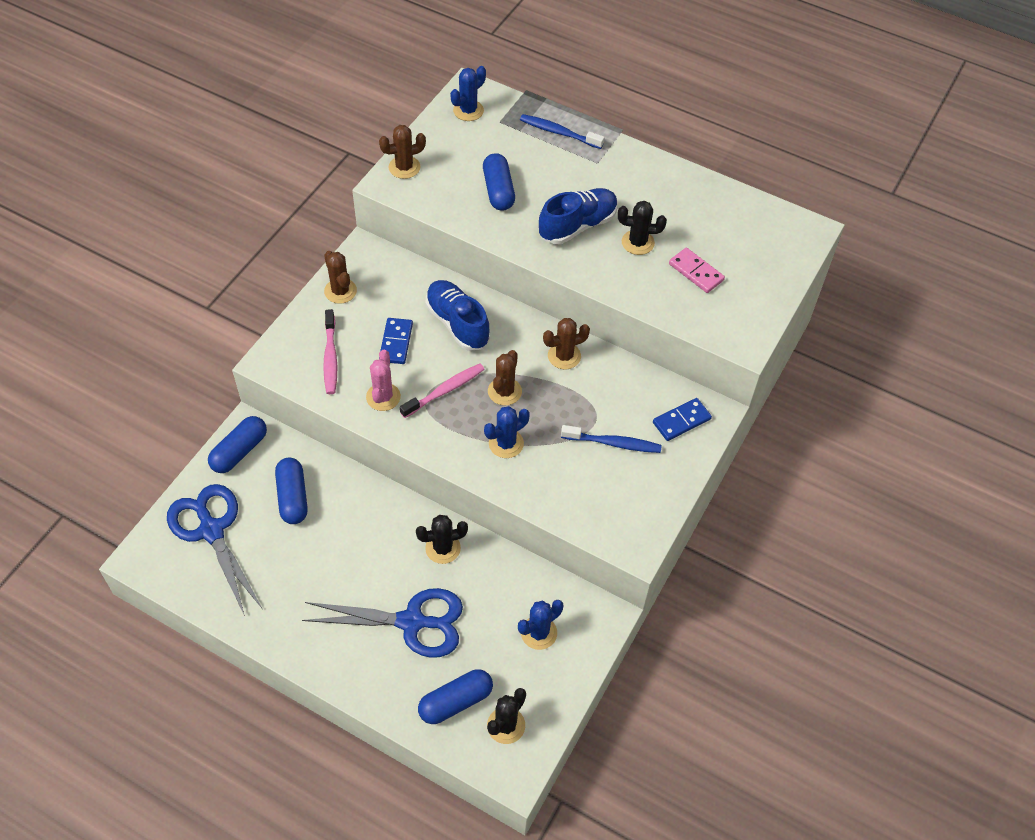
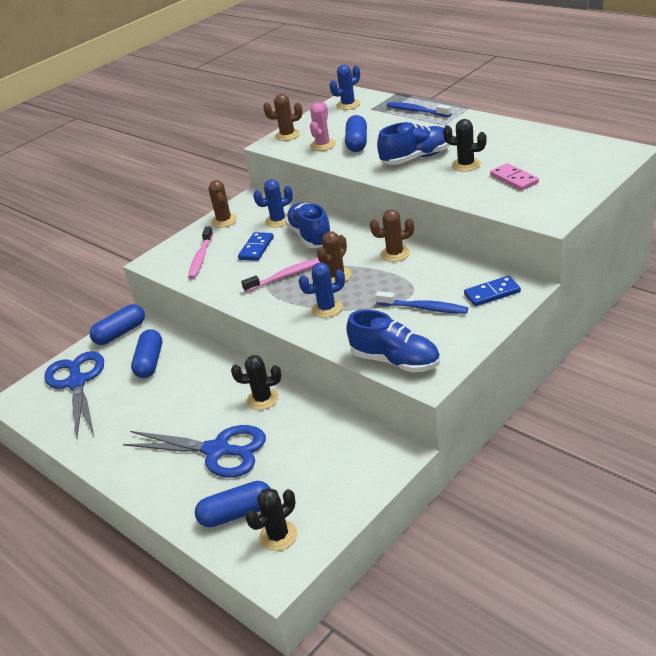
camera: 20 degrees right, 20 degrees down
pink cactus [366,350,401,411] -> pink cactus moved to [310,102,336,151]
blue cactus [518,600,563,650] -> blue cactus moved to [253,179,293,228]
none -> blue shoe [346,310,440,372]

